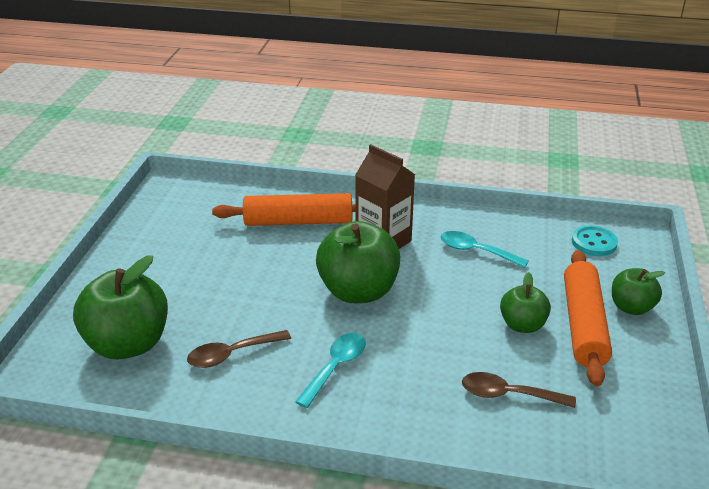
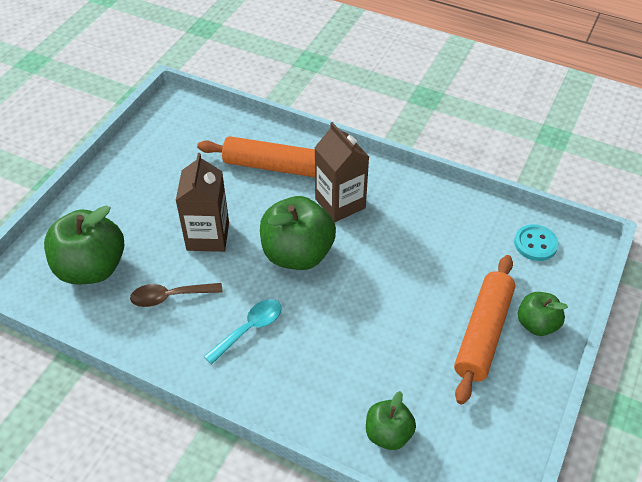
camera: 15 degrees right, 15 degrees up
turquoise spoon [441,231,529,268] -> none
brown spoon [462,372,576,408] -> none
green apple [500,272,551,333] -> green apple moved to [366,391,416,450]
none -> brown carton [175,153,229,252]

